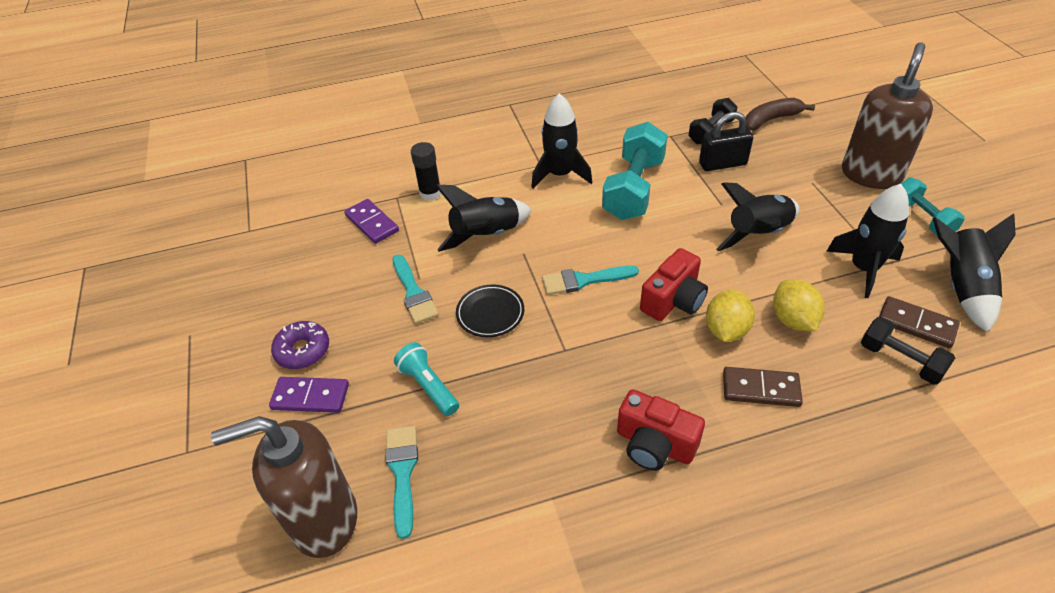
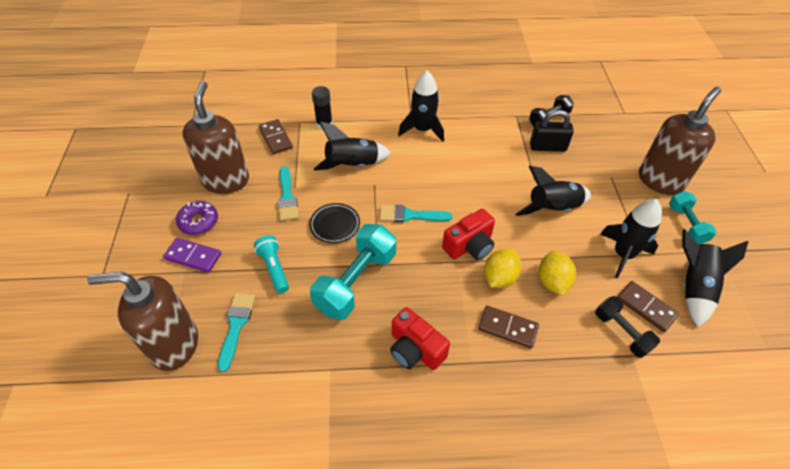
camera: 10 degrees right, 5 degrees up
purple domino [344,199,399,244] -> brown domino [259,119,293,154]
turquoise dumbbell [602,122,668,220] -> turquoise dumbbell moved to [310,224,396,320]
brown banana [746,98,815,131] -> none
none -> brown soap dispenser [182,81,249,194]

